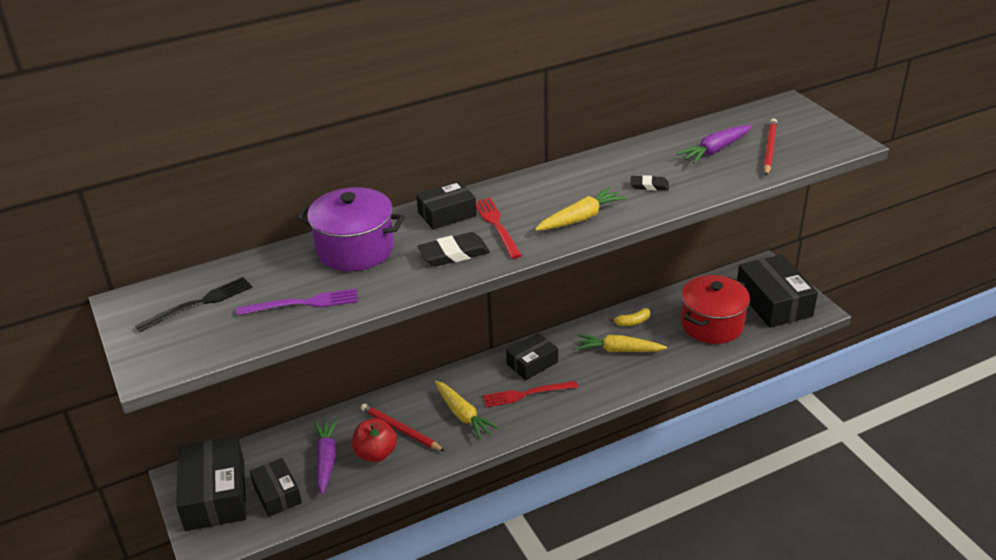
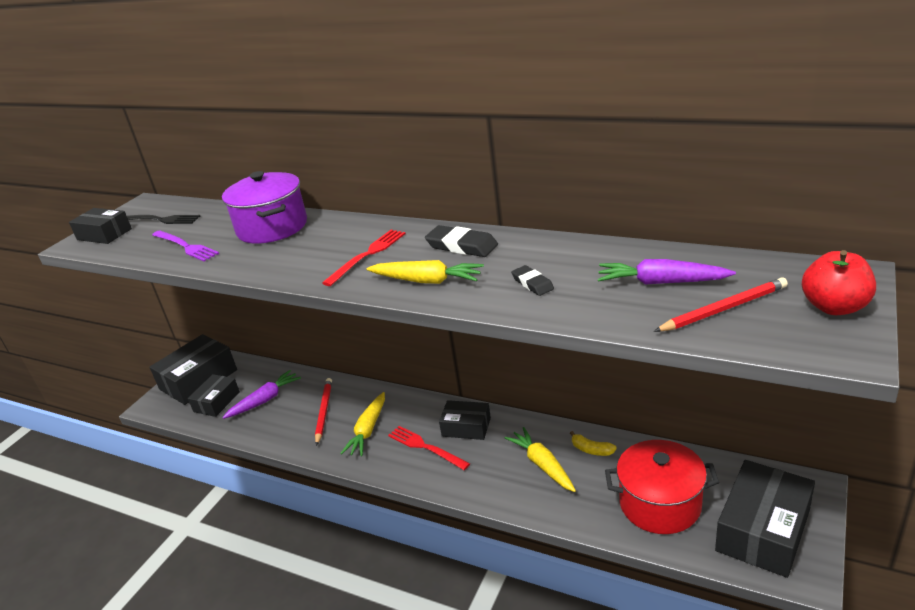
camera: 55 degrees right, 5 degrees down
red apple [352,418,397,462] -> red apple moved to [802,250,876,315]
black box [416,181,477,230] -> black box moved to [69,208,132,244]
black eraser [417,232,490,266] -> black eraser moved to [425,225,498,257]

